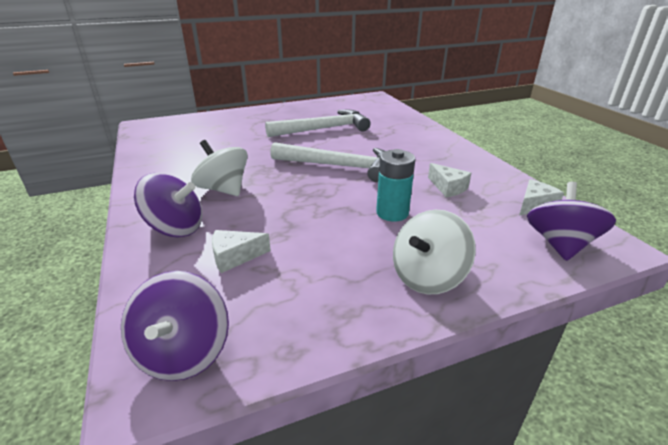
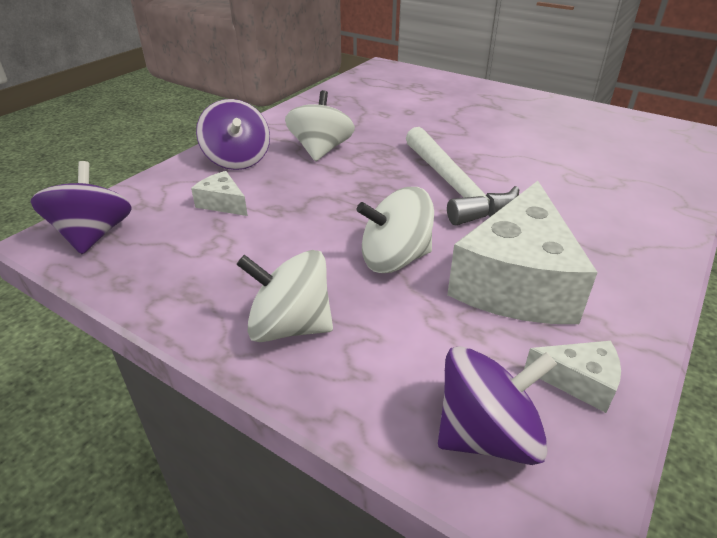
camera: 55 degrees right, 5 degrees up
purple spinning top [121,271,229,381] -> purple spinning top turned 120 degrees clockwise [30,161,132,254]
white hammer [265,110,370,137] -> none
turquoise battery [376,149,415,222] -> white spinning top [356,187,434,273]
white cheese [428,163,471,197] -> white cheese [447,181,598,324], size x2.28

